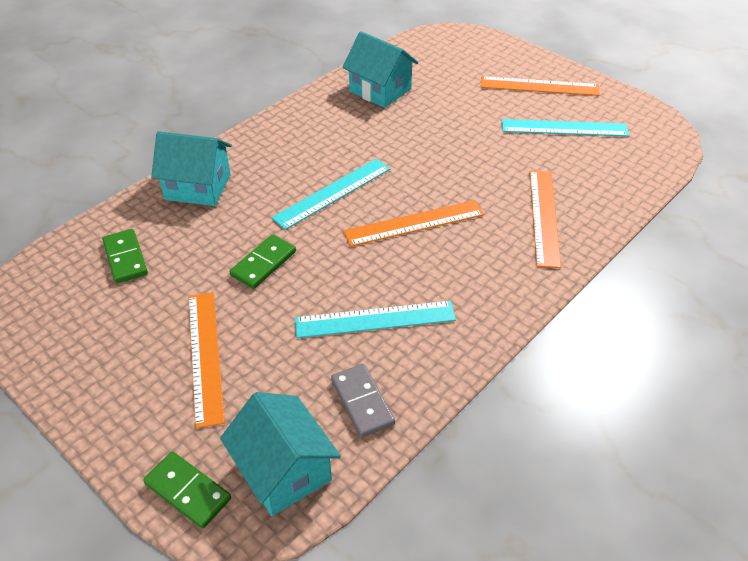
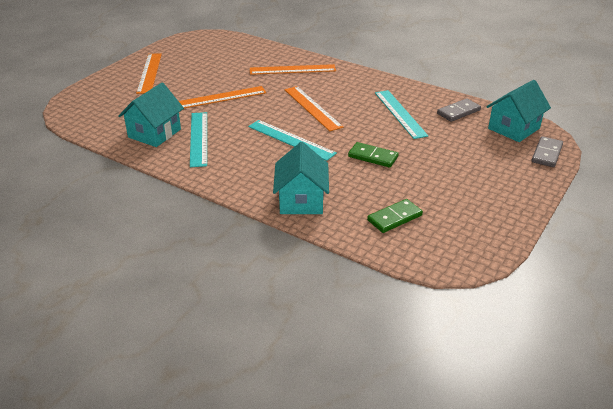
camera: 100 degrees left, 10 degrees down
green domino [143,451,231,529] -> grey domino [532,136,563,167]
orange ruler [188,292,225,428] -> orange ruler moved to [179,86,266,108]
turquoise ruler [502,119,629,137] -> turquoise ruler moved to [190,112,207,167]

